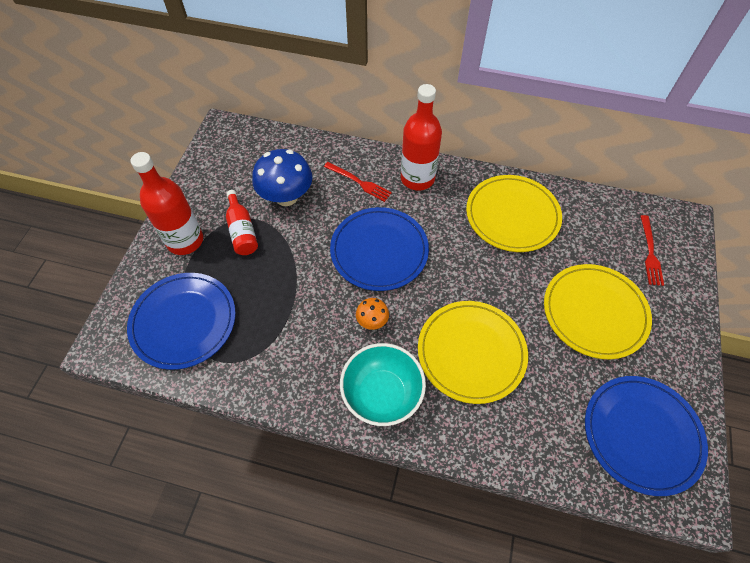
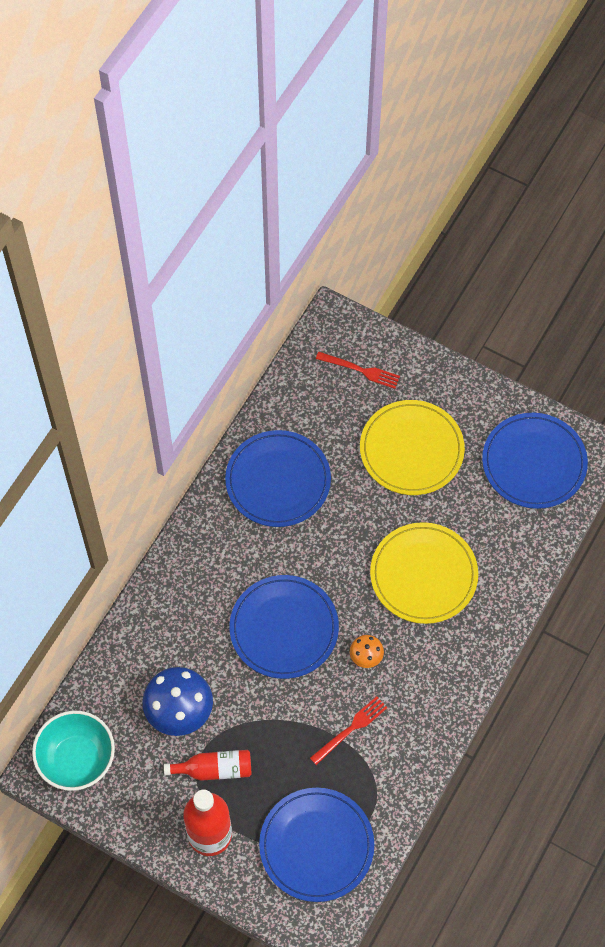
camera: 75 degrees left, 5 degrees up
red fork [324,162,392,202] -> red fork moved to [310,696,387,765]
turquoise bowl [340,343,426,426] -> turquoise bowl moved to [32,711,115,791]
red bottle [401,84,442,191] -> none
yellow plate [466,175,562,252] -> blue plate [225,430,331,527]

